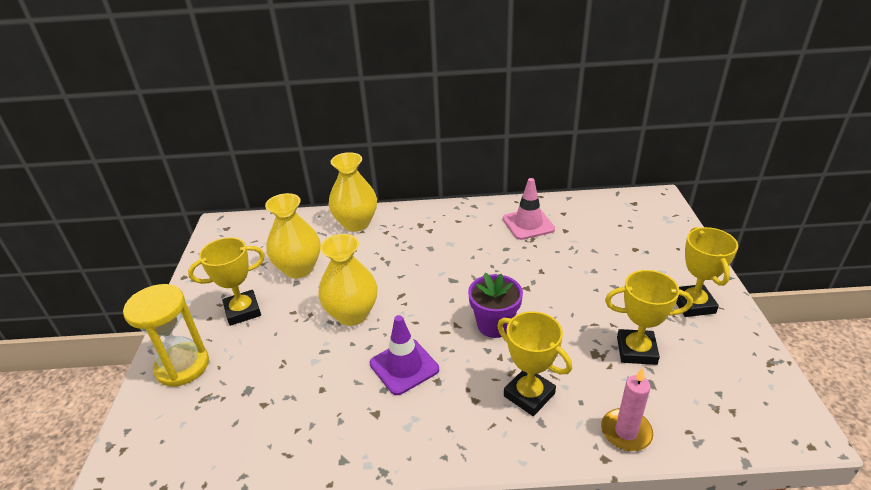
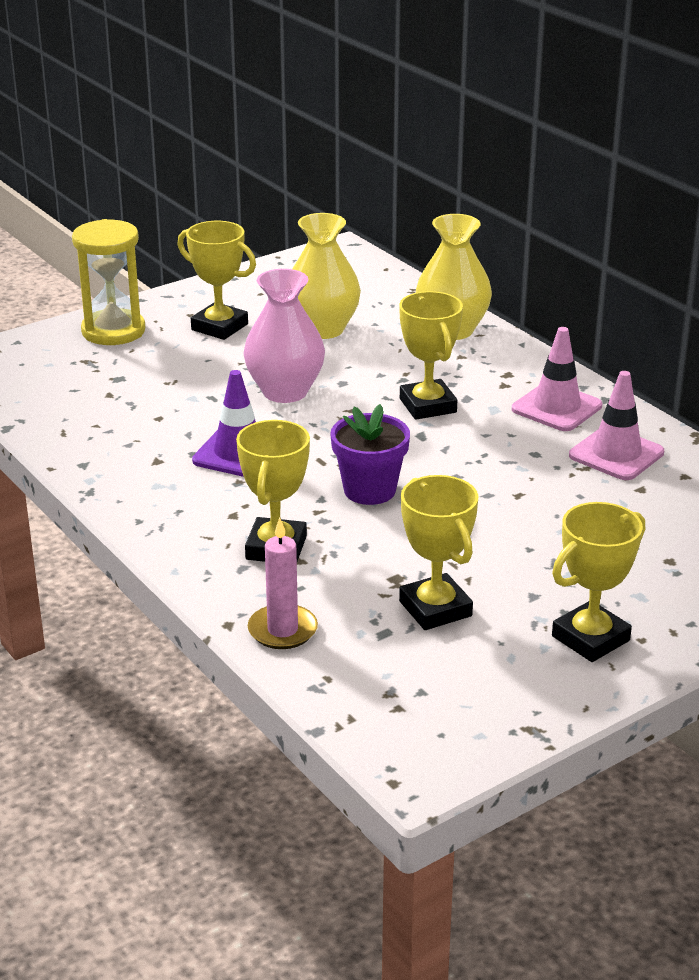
camera: 55 degrees right, 5 degrees down
yellow vase [318,234,377,326] -> pink vase [244,269,325,403]
none -> yellow trophy [399,291,463,420]
none -> pink traffic cone [512,327,602,431]

